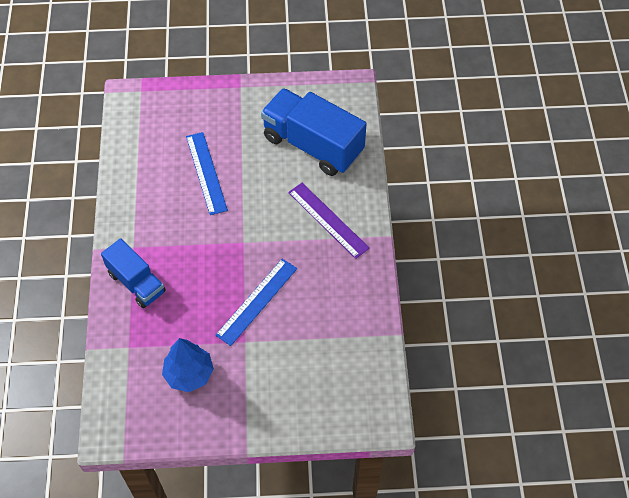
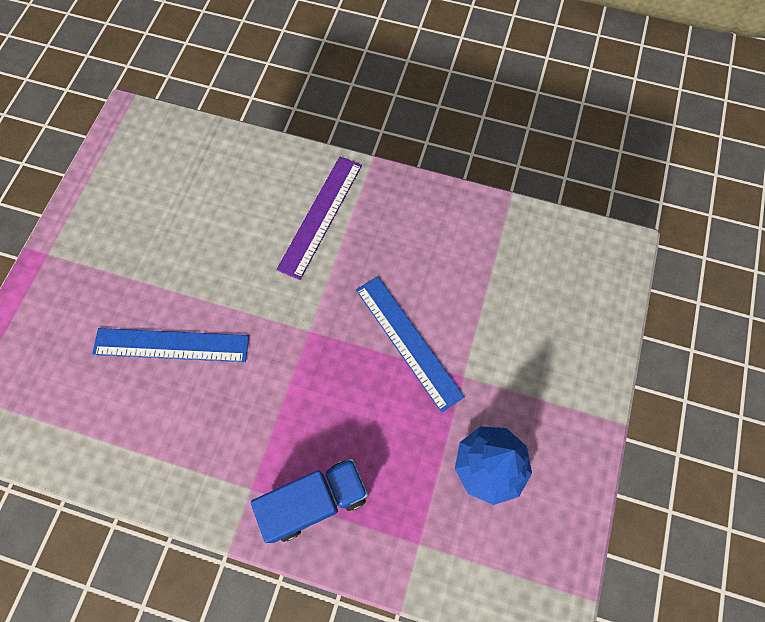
camera: 70 degrees left, 10 degrees up
blue truck [261,88,366,176] -> none
purple ruler [288,183,370,259] -> purple ruler turned 45 degrees counterclockwise [276,157,362,280]

